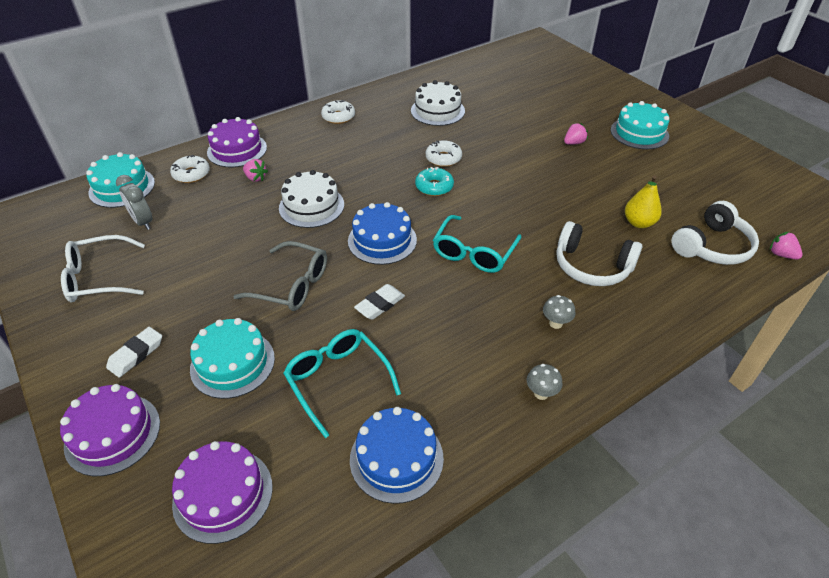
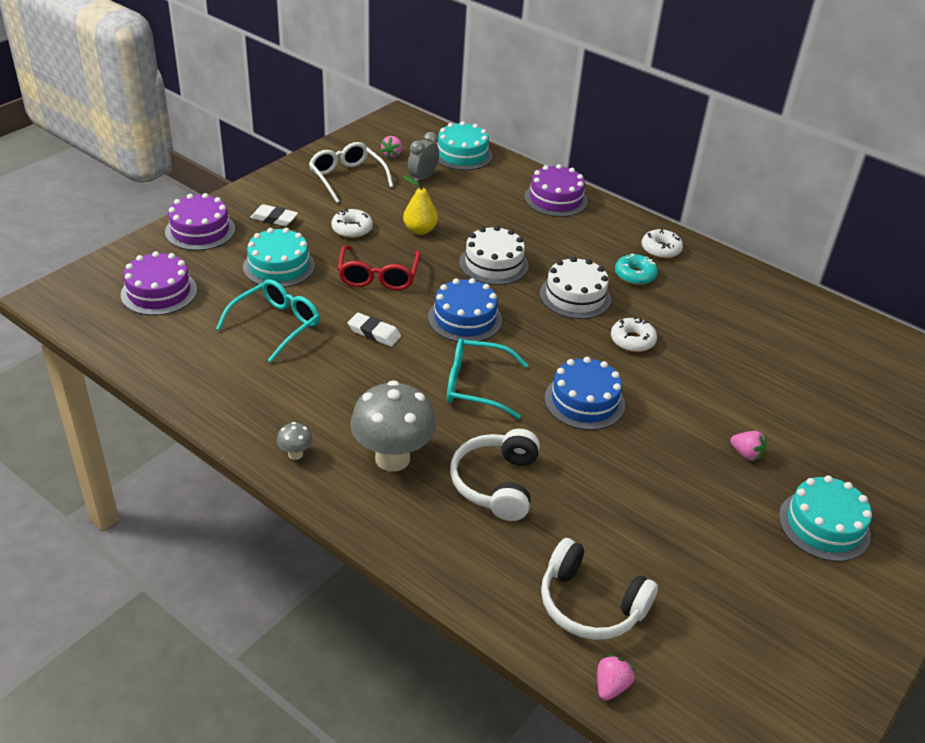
camera: 70 degrees right, 5 degrees down
white donut [170,155,210,183] -> white donut moved to [331,208,373,238]
grey glasses [233,241,327,311] -> red glasses [338,245,420,290]
pink strawberry [243,159,268,182] -> pink strawberry moved to [380,136,402,159]
blue cake [350,407,444,504] -> blue cake moved to [545,357,625,430]
white cake [411,80,465,126] -> white cake moved to [540,257,611,319]
turquoise donut [415,167,454,196] -> turquoise donut moved to [615,254,658,285]
grey mushroom [543,295,575,329] -> grey mushroom [350,380,436,472], size x2.37
yellow pear [625,175,662,228] -> yellow pear moved to [403,176,438,235]

